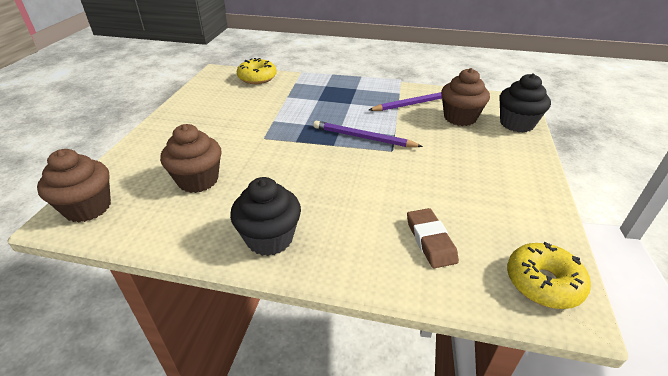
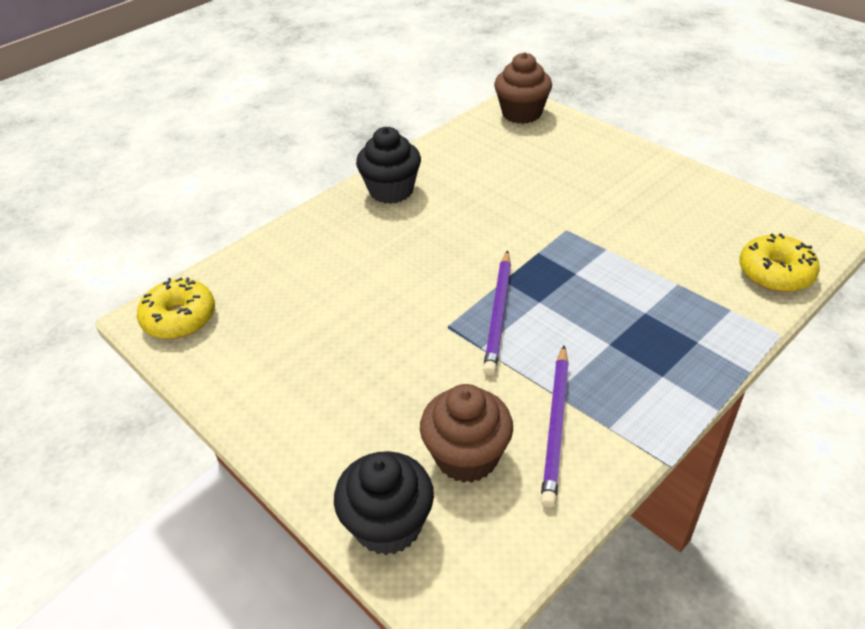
camera: 125 degrees right, 5 degrees up
brown cupcake [160,124,221,193] -> none
purple pencil [313,121,423,147] -> purple pencil turned 135 degrees clockwise [483,250,511,376]
brown eraser [407,208,459,269] -> none

